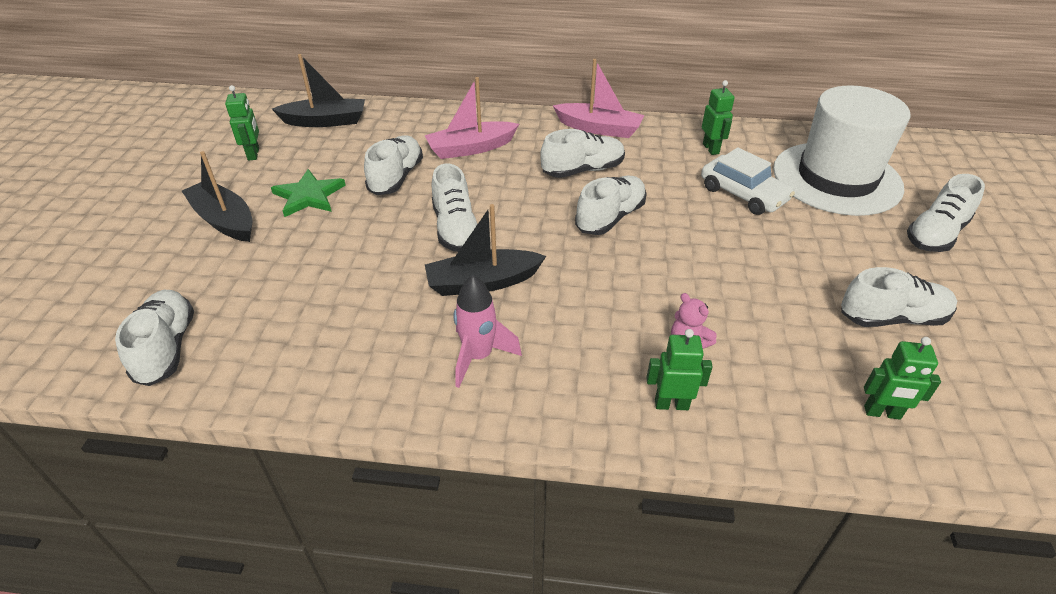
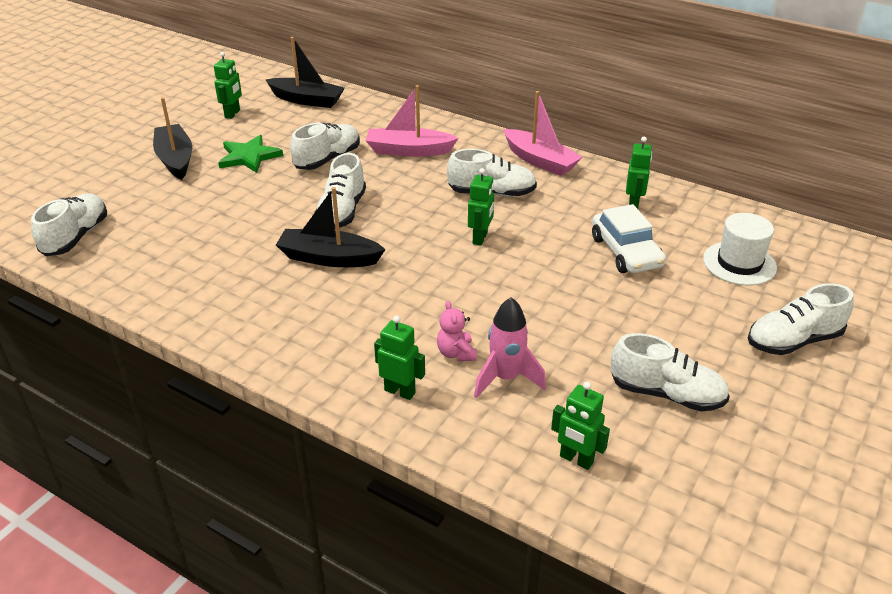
camera: 25 degrees right, 5 degrees down
pink rocket [453,275,522,388] -> pink rocket moved to [474,297,546,398]
white shoe [575,176,647,235] -> green robot [468,168,494,246]
white hat [773,85,911,216] -> white hat [703,213,777,285], size x0.53

